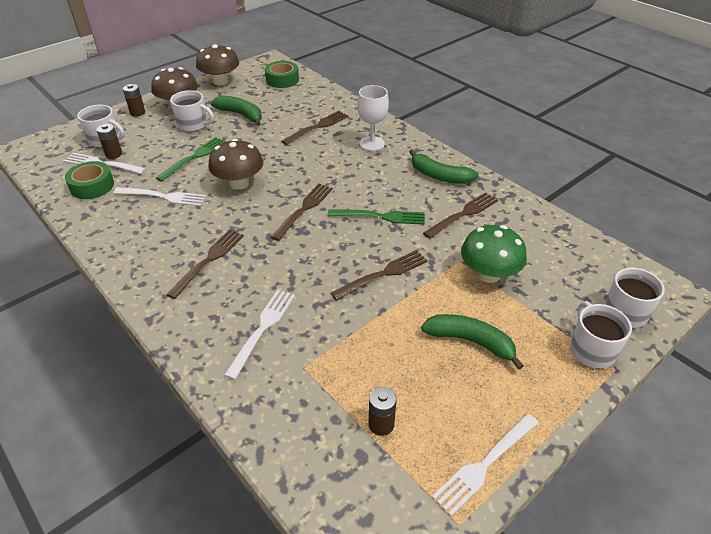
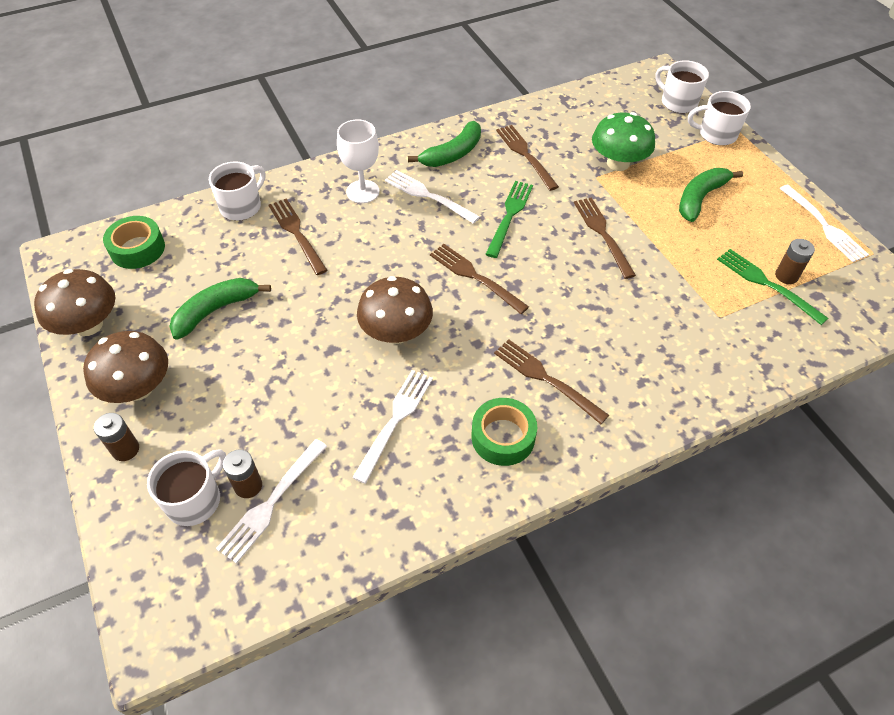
camera: 75 degrees left, 10 degrees up
green tape [65,161,114,199] -> green tape moved to [471,398,537,466]
green fork [156,137,226,182] -> green fork moved to [717,249,828,325]
white mug [170,90,214,132] -> white mug moved to [209,161,265,221]
white fork [224,290,295,380] -> white fork moved to [385,170,480,224]

